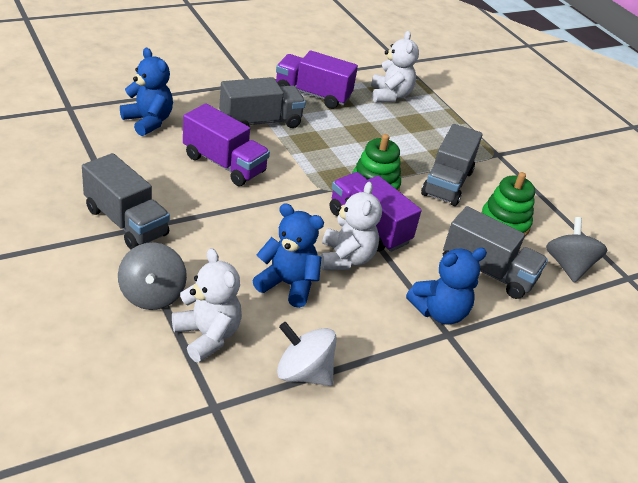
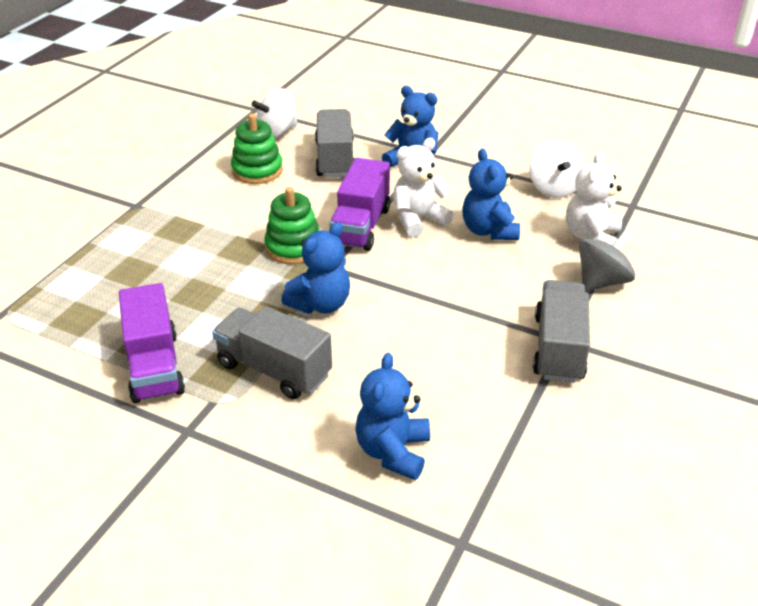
camera: 120 degrees left, 0 degrees up
purple truck [183,104,270,186] -> none
white teddy bear [371,31,419,102] -> none
grey truck [421,124,483,206] -> none
grey spinning top [546,217,607,283] -> white spinning top [252,88,298,138]
none -> blue teddy bear [281,222,350,314]

